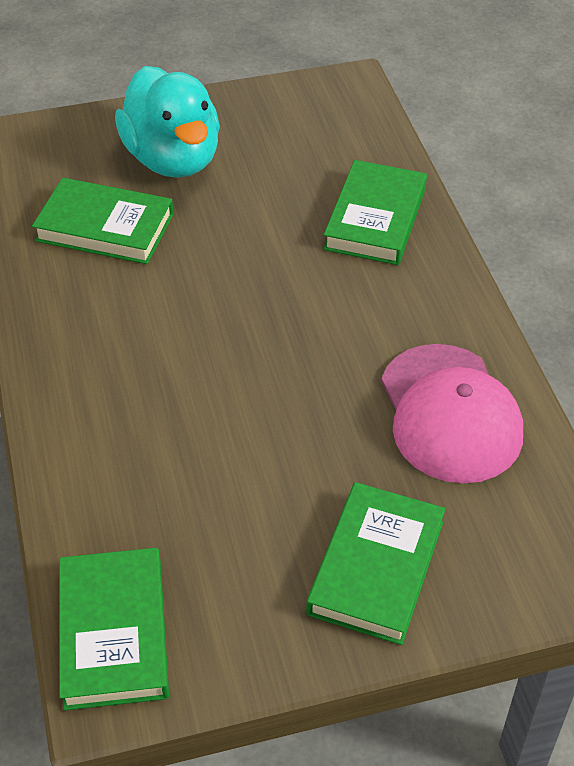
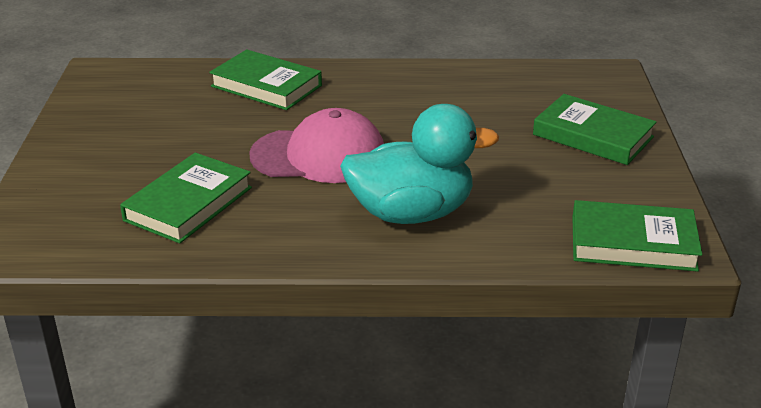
camera: 75 degrees left, 15 degrees down
turquoise duck [115,66,220,178] -> turquoise duck moved to [340,104,499,224]
pink cap [381,344,523,483] -> pink cap moved to [249,108,384,183]

